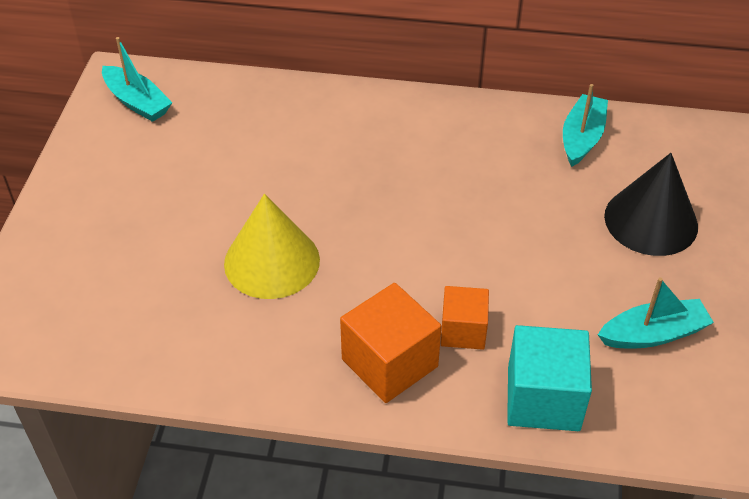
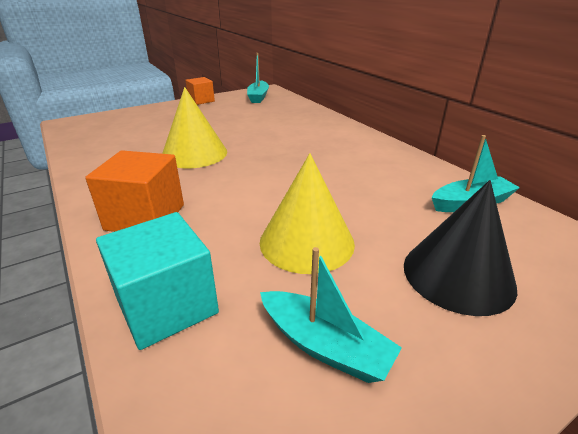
camera: 50 degrees right, 15 degrees down
orange cube [441,286,489,350] -> orange cube moved to [186,77,215,105]
none -> yellow cone [260,153,355,274]

